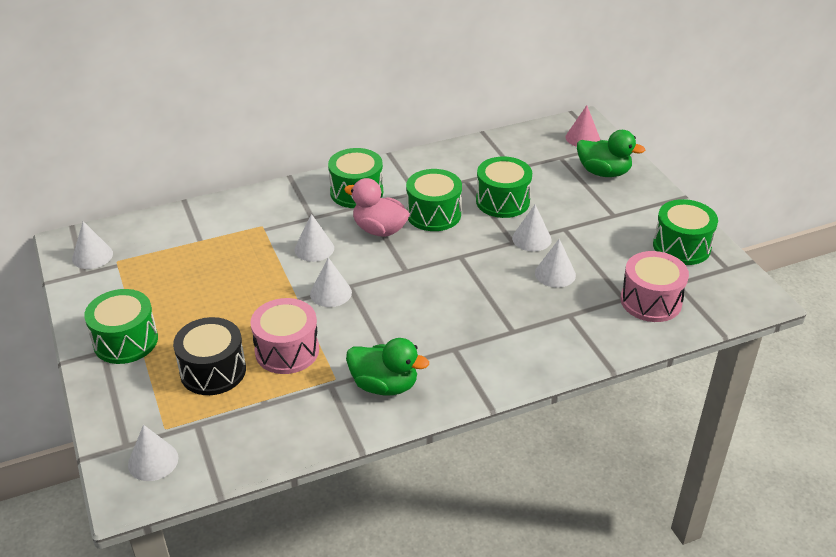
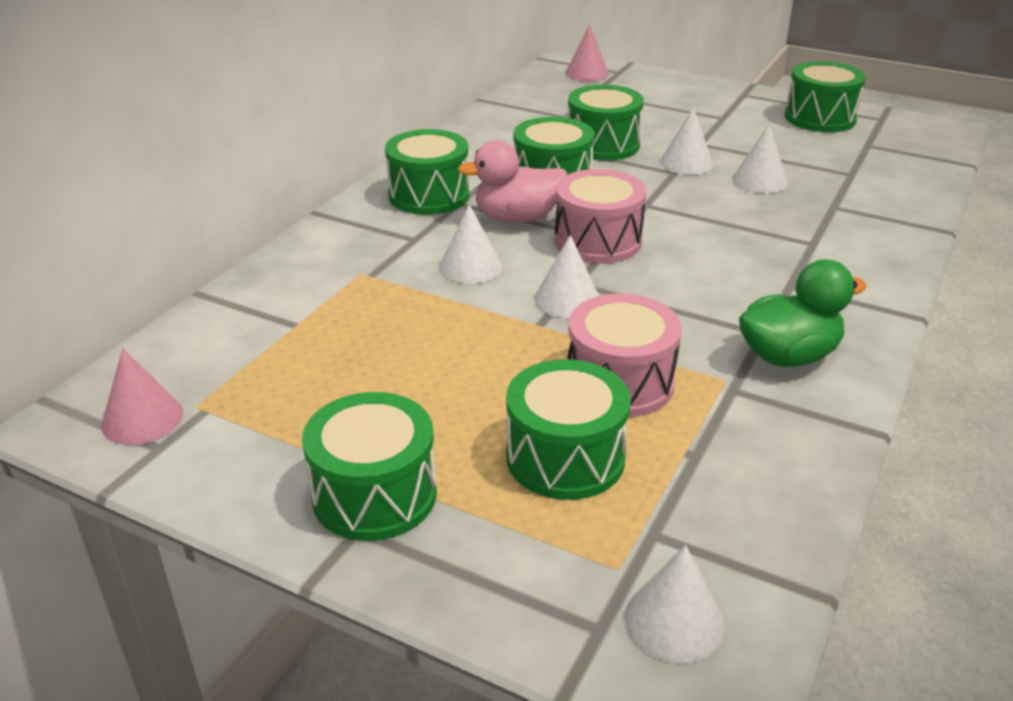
camera: 40 degrees left, 5 degrees down
white cone [72,221,113,269] -> pink cone [101,348,183,445]
black drum [173,317,246,395] -> green drum [506,359,631,500]
green duck [577,130,645,177] -> none
pink drum [621,251,689,322] -> pink drum moved to [555,169,647,264]

